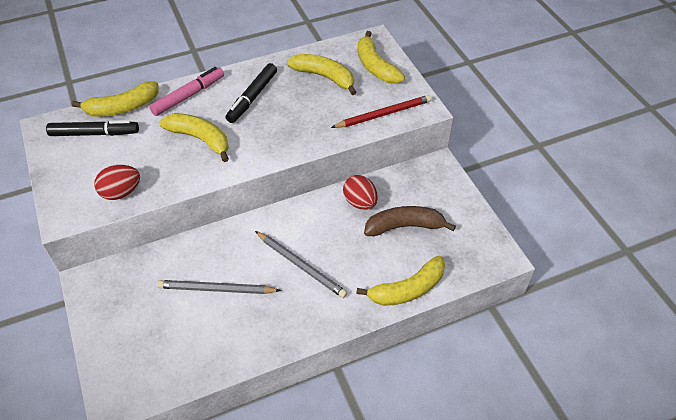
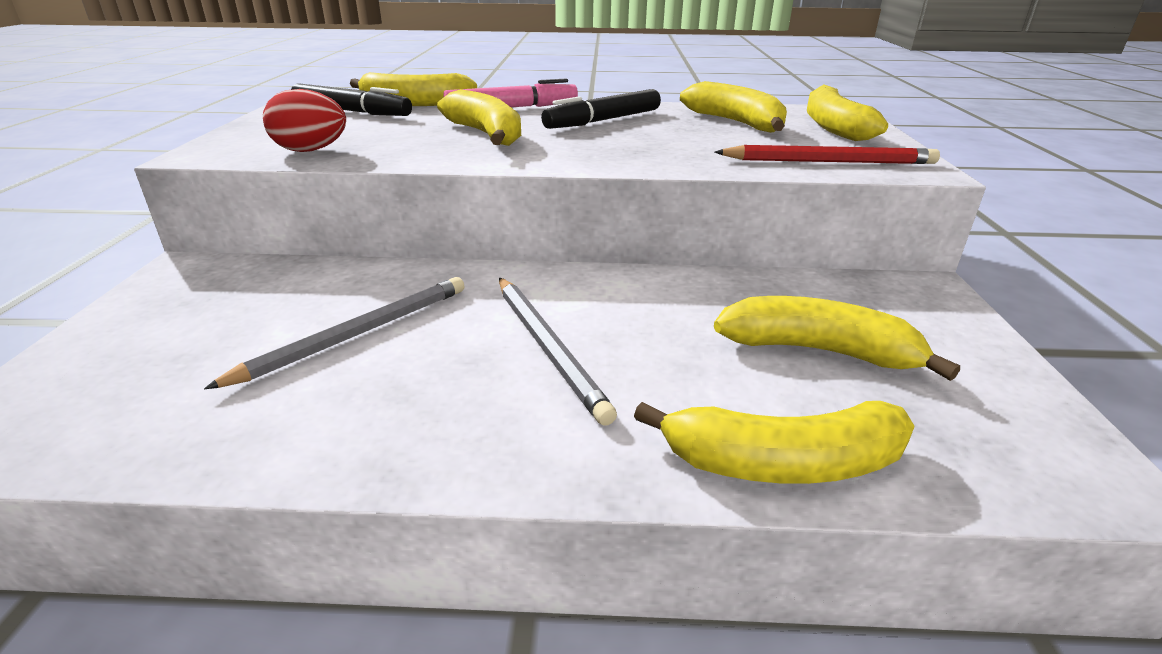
camera: 25 degrees right, 20 degrees down
grey pencil [157,280,281,294] -> grey pencil turned 105 degrees clockwise [204,277,465,389]
red egg [343,175,378,210] -> none
brown banana [364,206,456,236] -> yellow banana [714,296,960,381]

